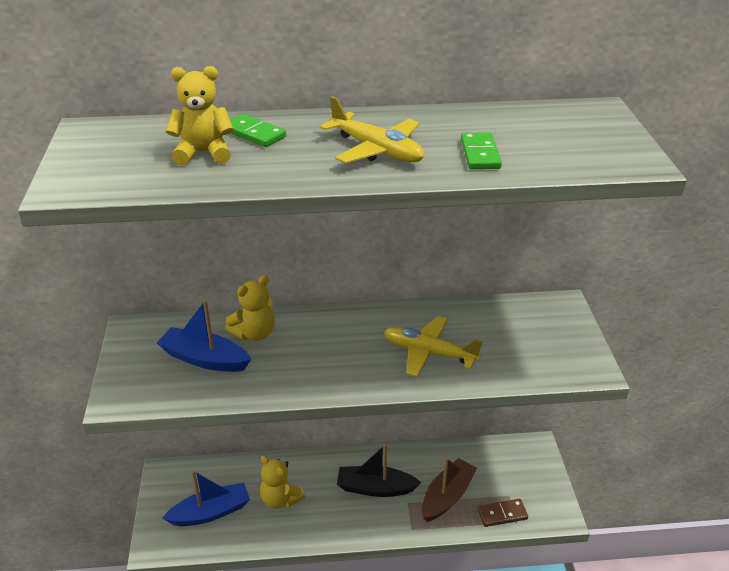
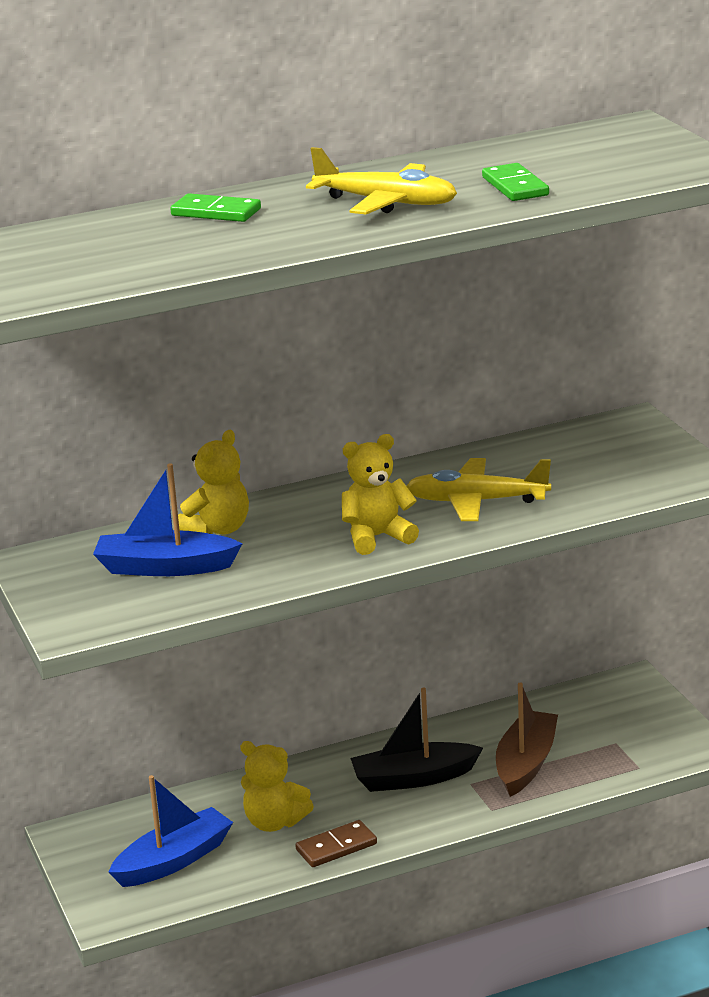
camera: 15 degrees left, 10 degrees down
yellow teddy bear [166,66,234,165] -> yellow teddy bear moved to [342,434,419,555]
brown domino [477,499,528,527] -> brown domino moved to [295,820,377,867]

